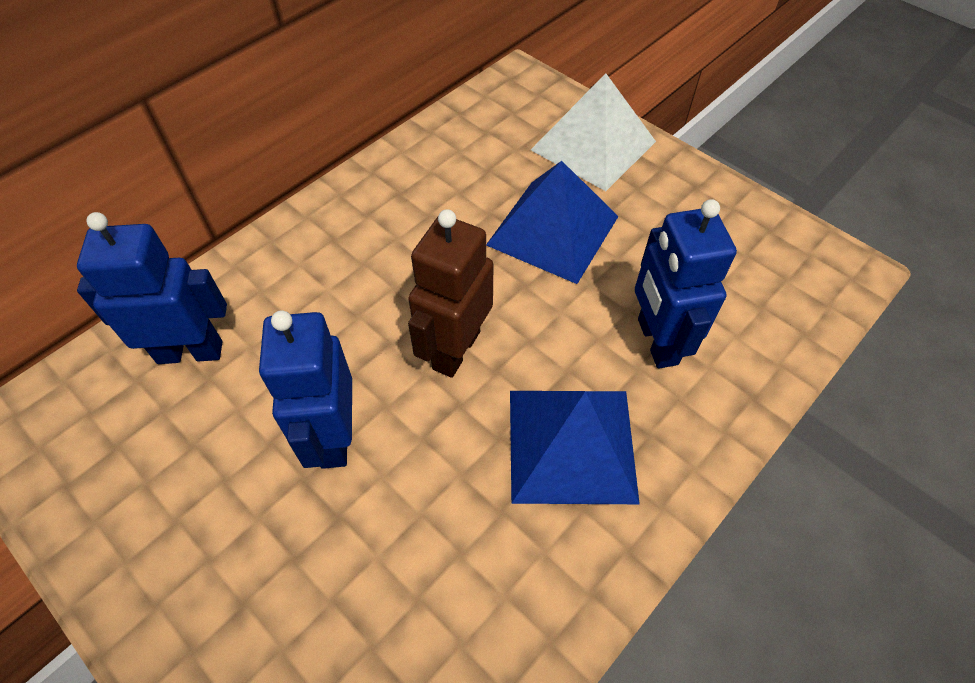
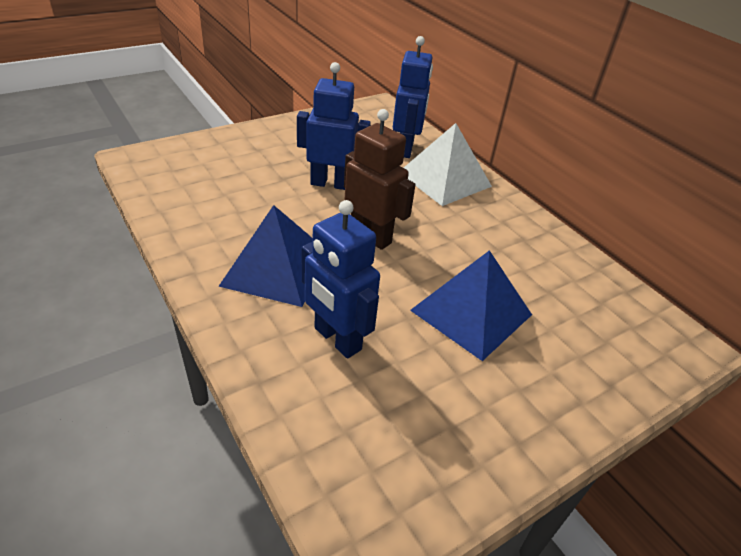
camera: 100 degrees right, 15 degrees down
white pyramid [531,73,656,191] -> white pyramid moved to [404,123,492,206]
blue robot [635,199,737,368] -> blue robot turned 135 degrees counterclockwise [302,200,380,359]

